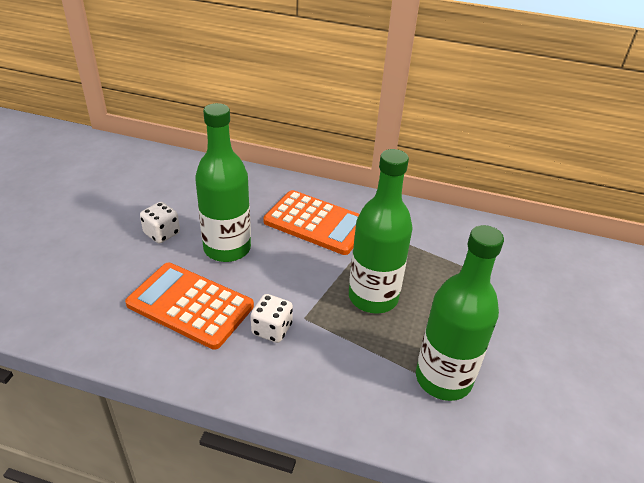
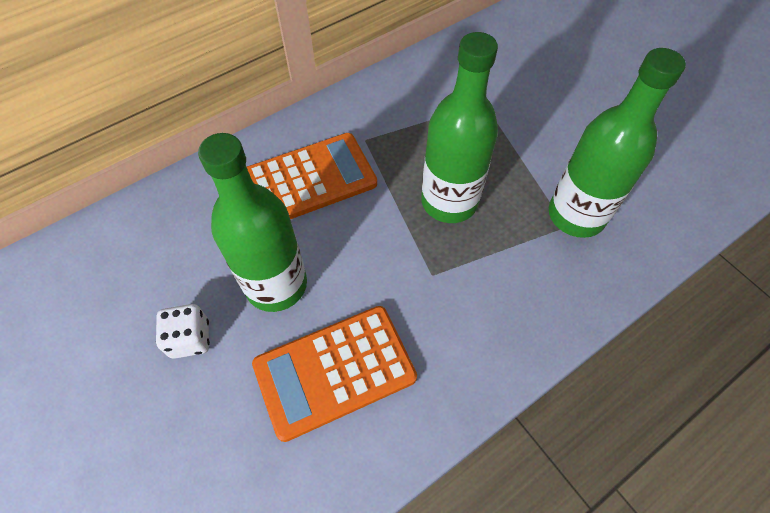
camera: 50 degrees left, 20 degrees up
white dice [251,294,293,343] -> none

